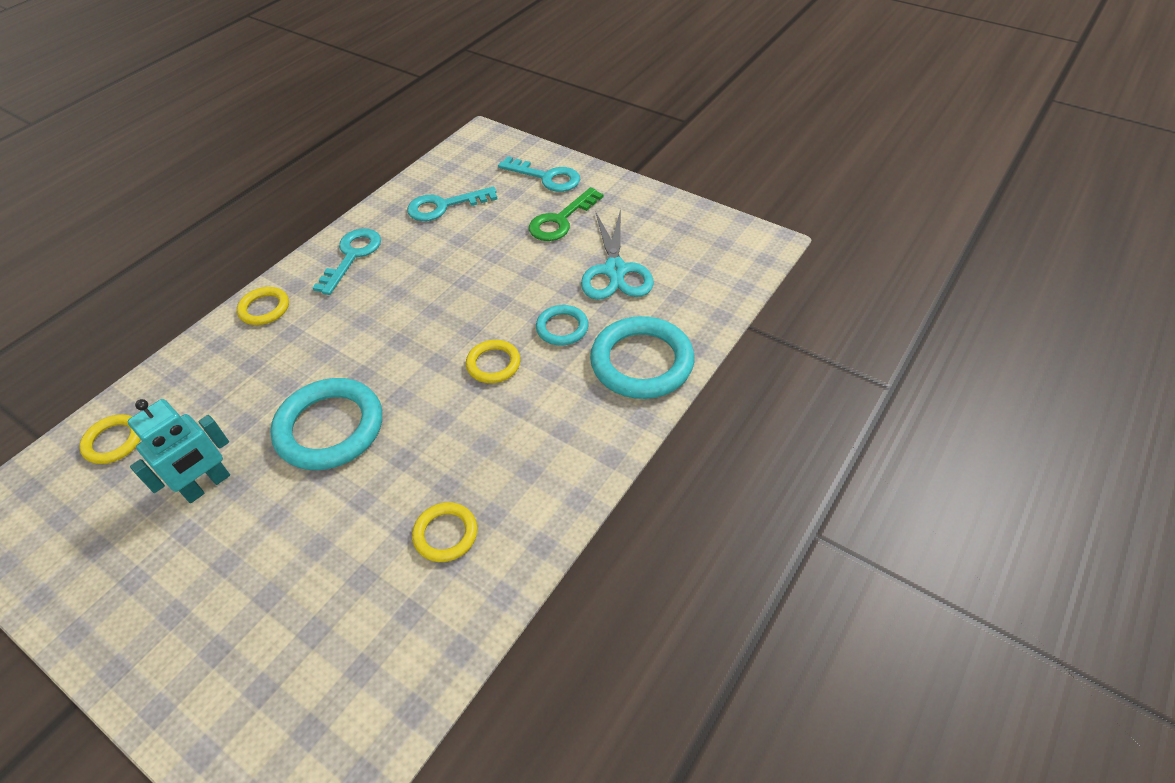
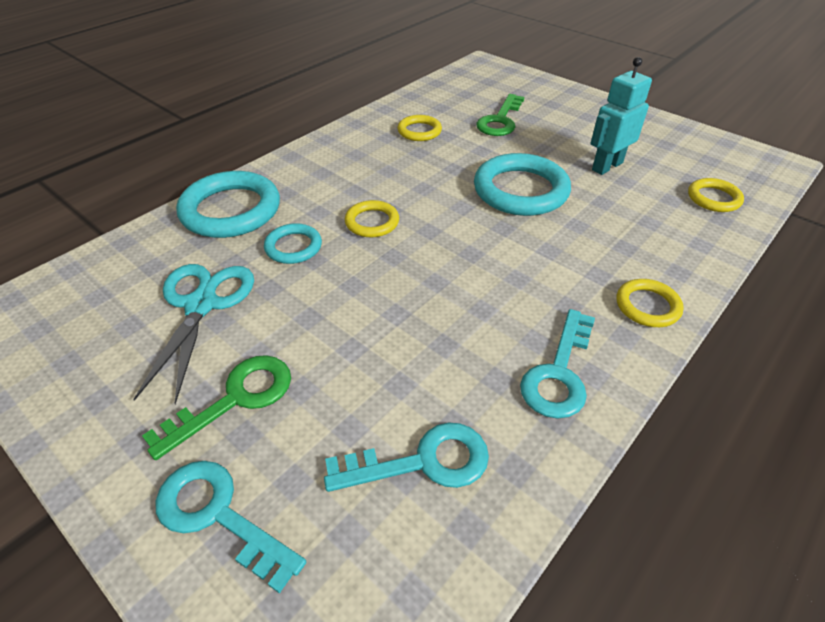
camera: 175 degrees left, 5 degrees down
none -> green key [476,94,524,136]

